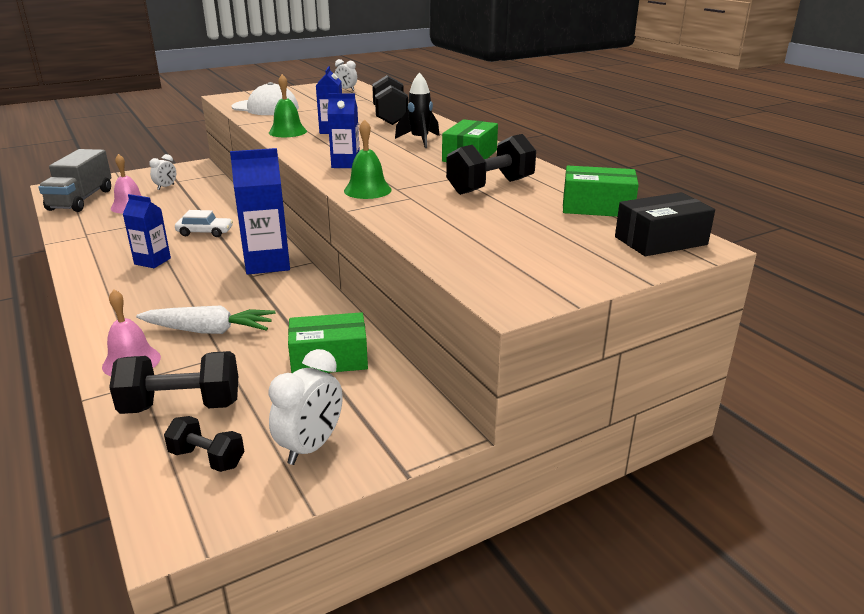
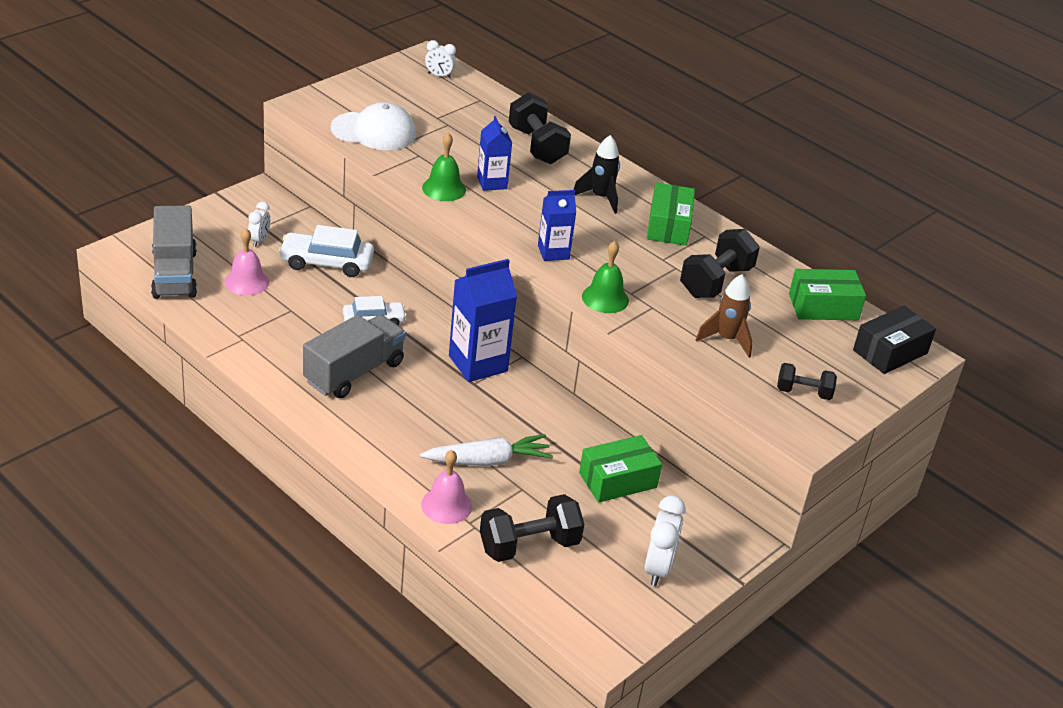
camera: 20 degrees left, 10 degrees up
blue carton [123,194,171,268] -> grey truck [303,315,406,398]
black dumbbell [164,416,244,472] -> black dumbbell moved to [777,363,837,400]
none -> white car [278,225,374,277]
none -> brown rocket [696,274,753,358]

